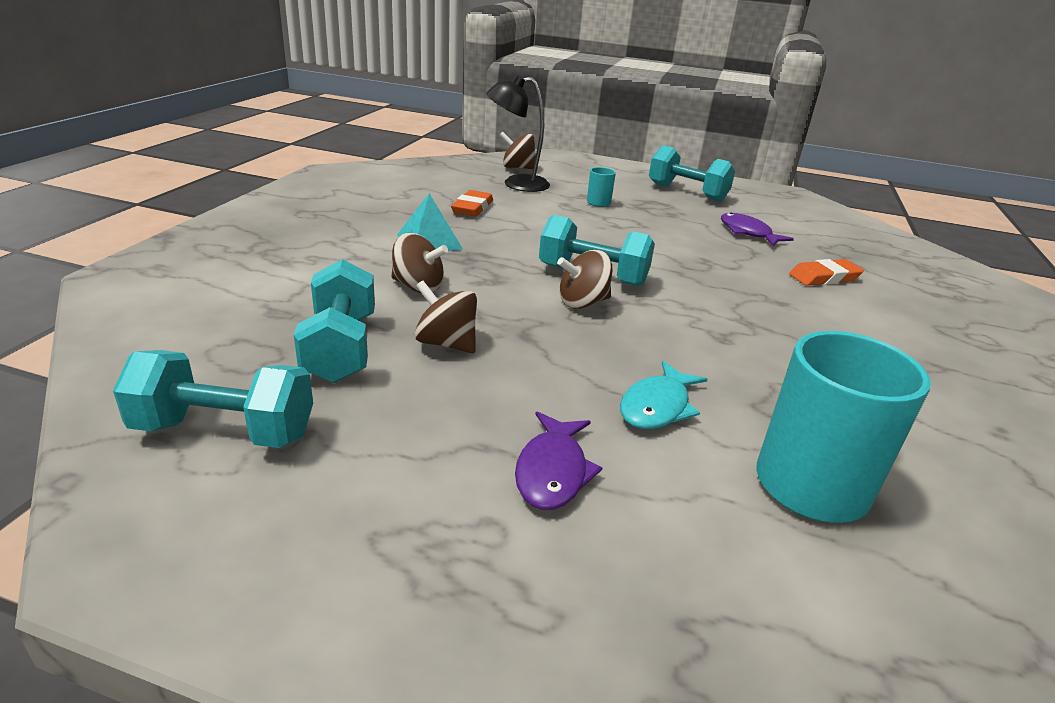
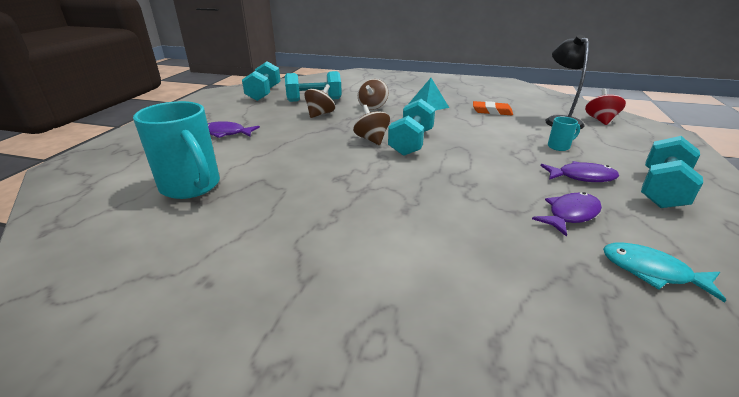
camera: 90 degrees right, 0 degrees up
brown spinning top [499,132,538,169] -> red spinning top [585,89,626,125]
turquoise fish [620,361,708,429] -> turquoise fish moved to [603,243,726,302]
orange eraser [789,259,864,286] -> none
none -> purple fish [540,161,619,182]

